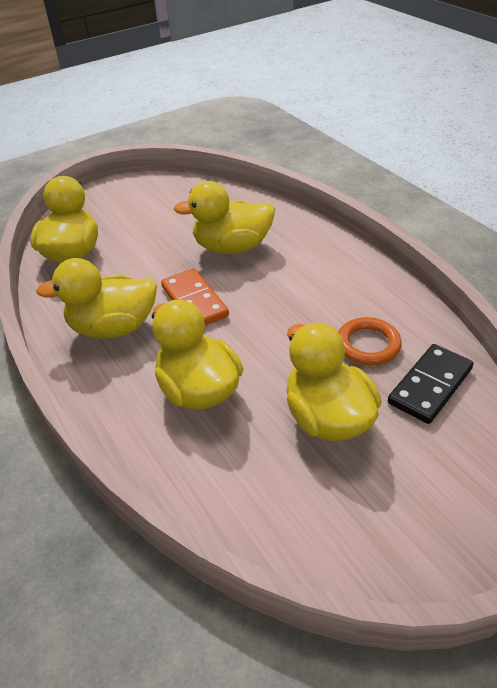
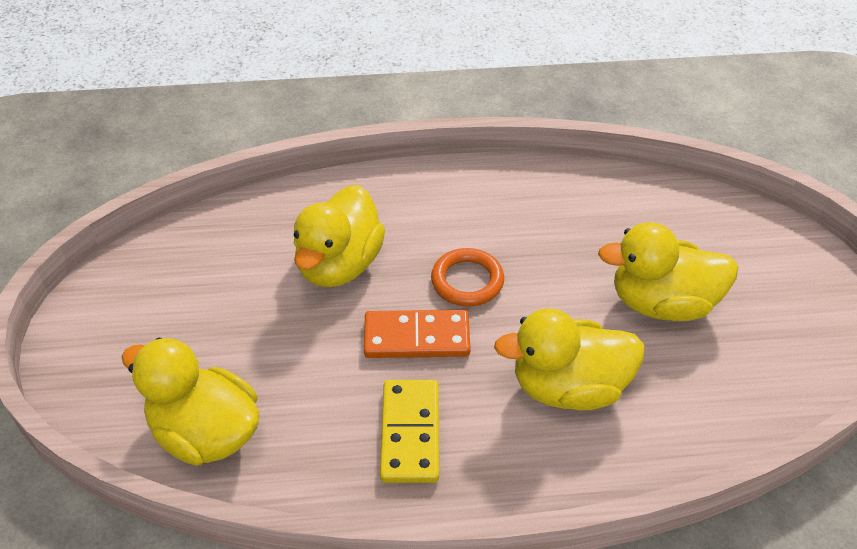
camera: 65 degrees left, 5 degrees up
yellow duck [36,258,157,339] -> yellow domino [380,380,439,483]
orange ring [338,317,402,365] -> orange ring moved to [431,248,504,307]
black domino [388,344,474,424] -> none

